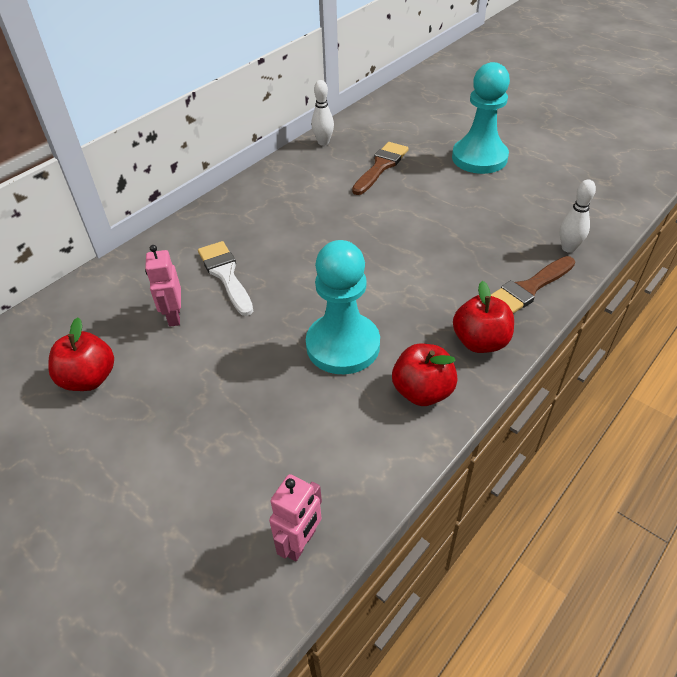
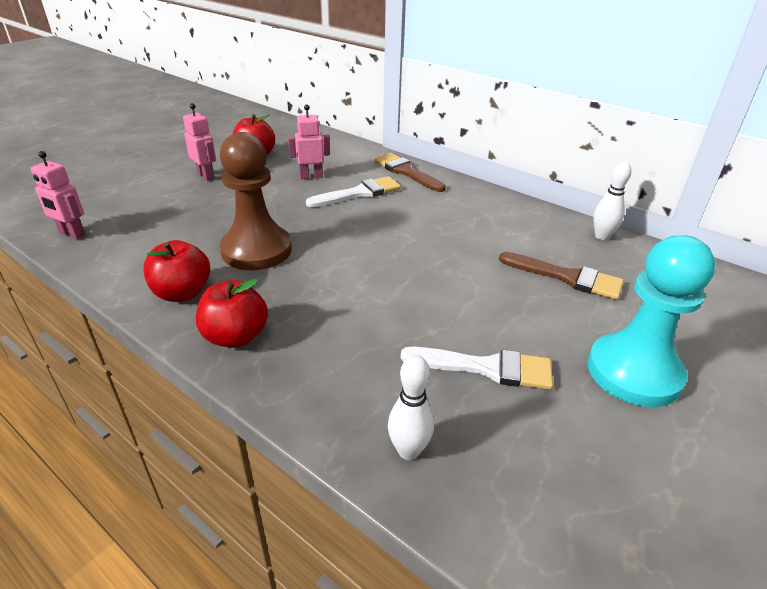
camera: 85 degrees right, 10 degrees down
turquoise pawn [306,240,380,374] -> brown pawn [219,132,292,270]
brown brush [491,256,575,313] -> brown brush moved to [374,153,446,192]
none -> pink robot [183,103,216,181]
none -> white brush [400,347,553,390]

